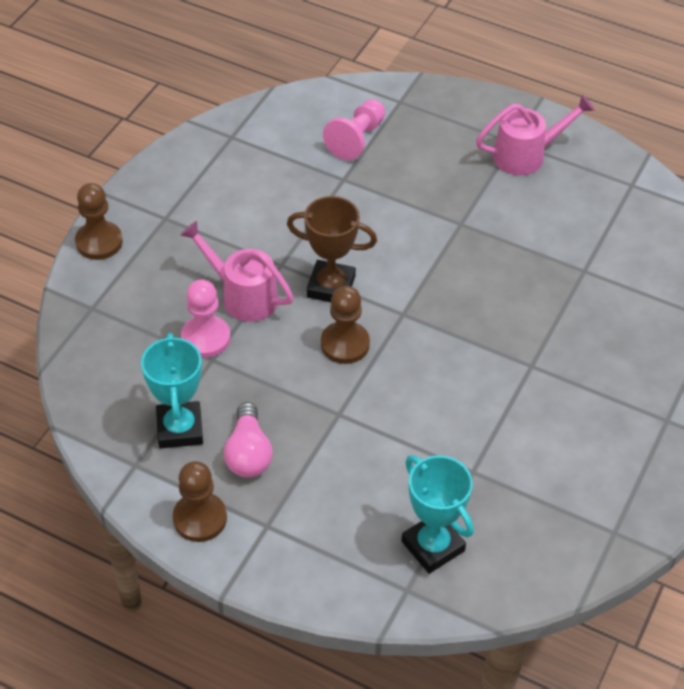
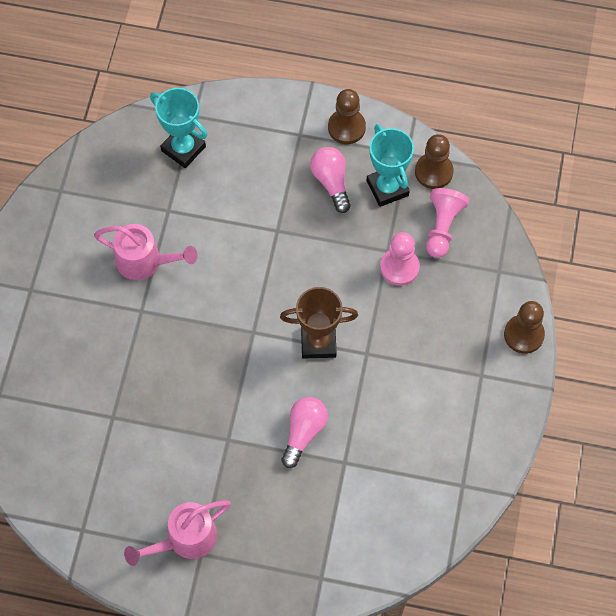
camera: 165 degrees right, 15 degrees up
pink watering can [180,221,294,322] -> pink watering can moved to [94,224,198,280]
brown pawn [321,286,370,364] -> brown pawn moved to [415,134,454,189]
pink pawn [323,99,385,161] -> pink pawn moved to [426,188,469,258]
none -> pink light bulb [281,397,328,468]

